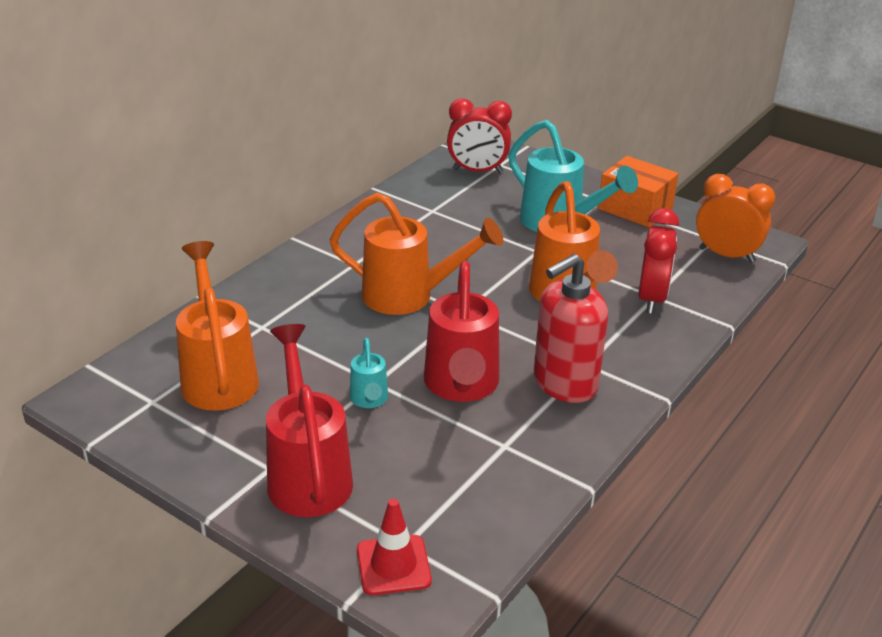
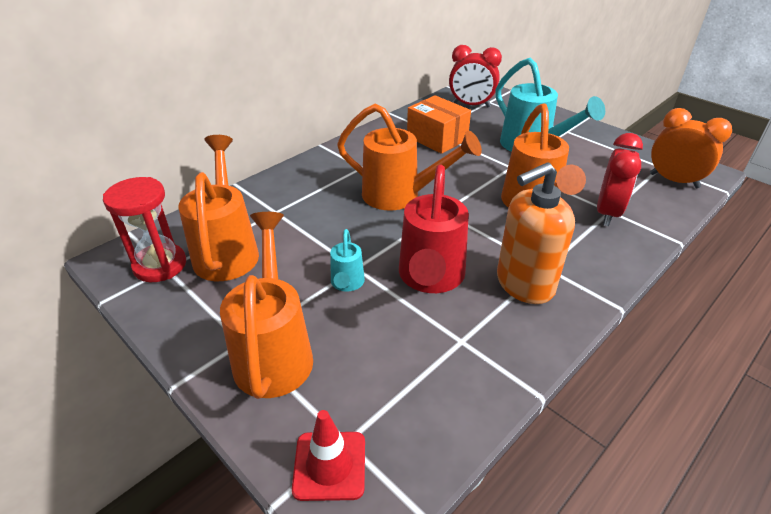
camera: 10 degrees right, 5 degrees up
red watering can [266,324,353,517] -> orange watering can [220,212,313,399]
red soap dispenser [534,254,608,403] -> orange soap dispenser [497,162,575,304]
orange box [598,156,678,228] -> orange box moved to [407,95,471,154]
none -> red hourglass [103,177,186,282]

